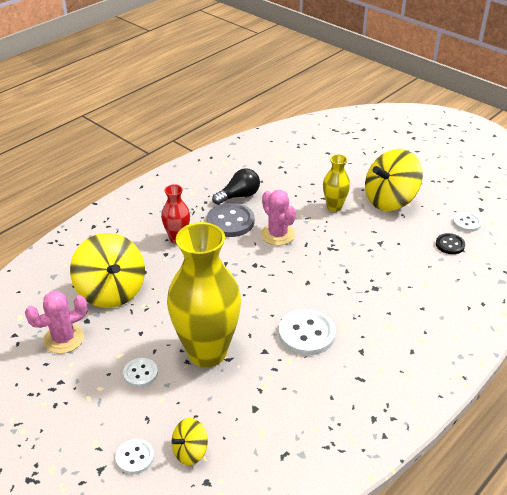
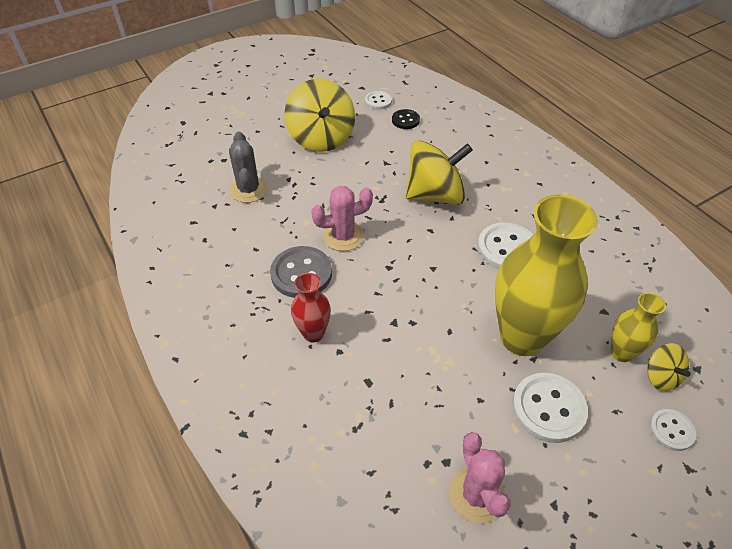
camera: 75 degrees left, 10 degrees up
yellow spinning top [70,233,145,308] -> yellow spinning top moved to [406,141,473,205]
white button [123,358,158,387] -> white button [512,373,588,443], size x1.74
black light bulb [212,168,260,205] -> none
yellow vase [323,154,350,212] -> yellow vase moved to [611,292,666,362]
none -> grey cactus [229,131,268,203]

